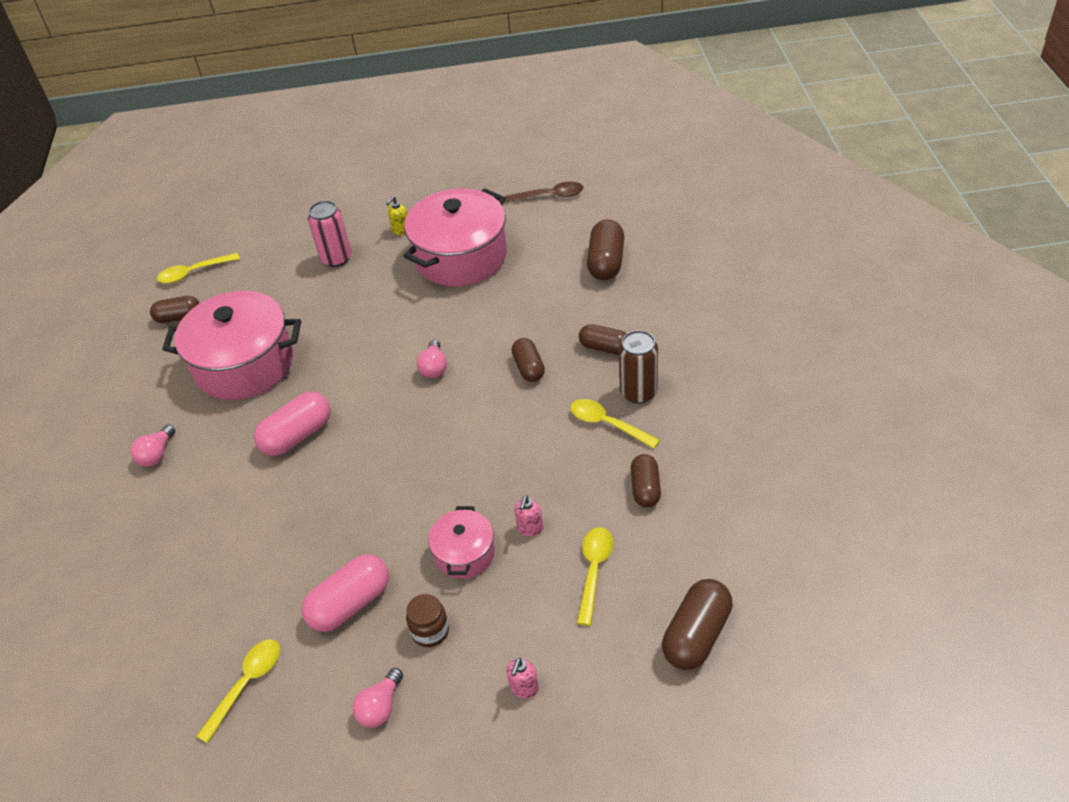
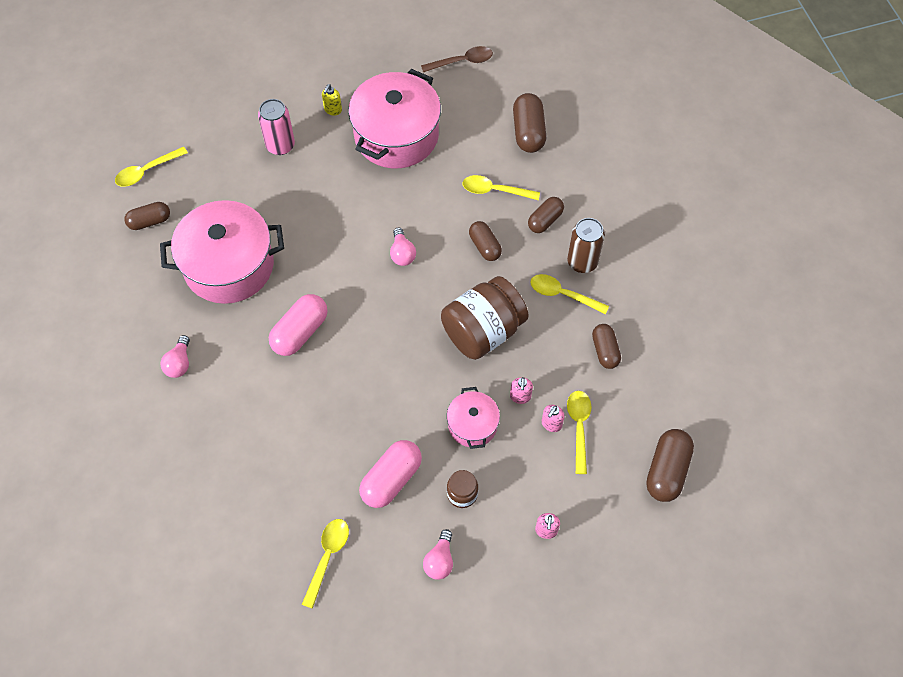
camera: 15 degrees left, 15 degrees up
brown capsule [579,324,627,354] -> brown capsule turned 60 degrees counterclockwise [528,197,564,233]
none -> brown jar [441,276,528,360]
none -> yellow spoon [463,175,540,200]
none -> pink soap dispenser [542,405,565,432]

